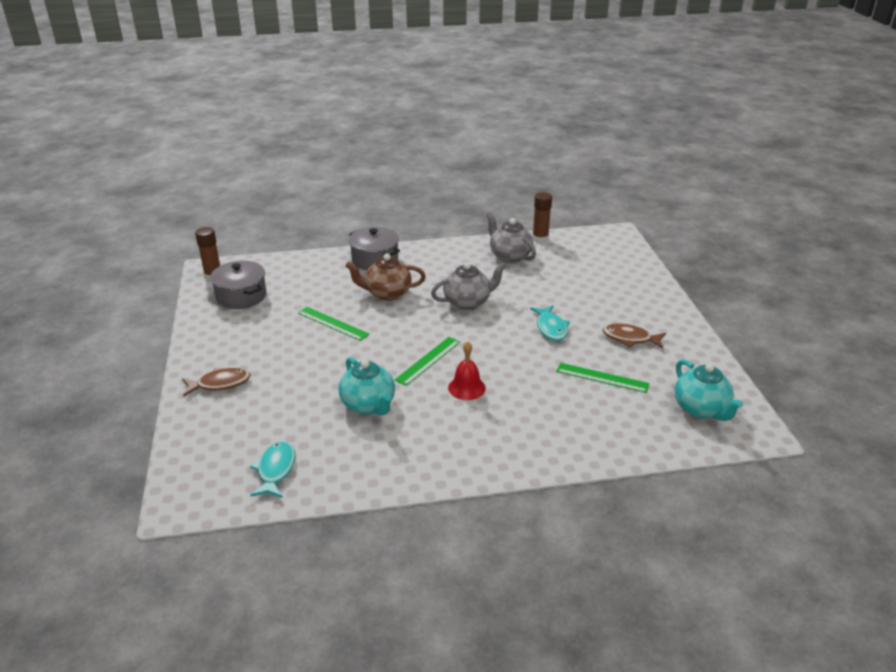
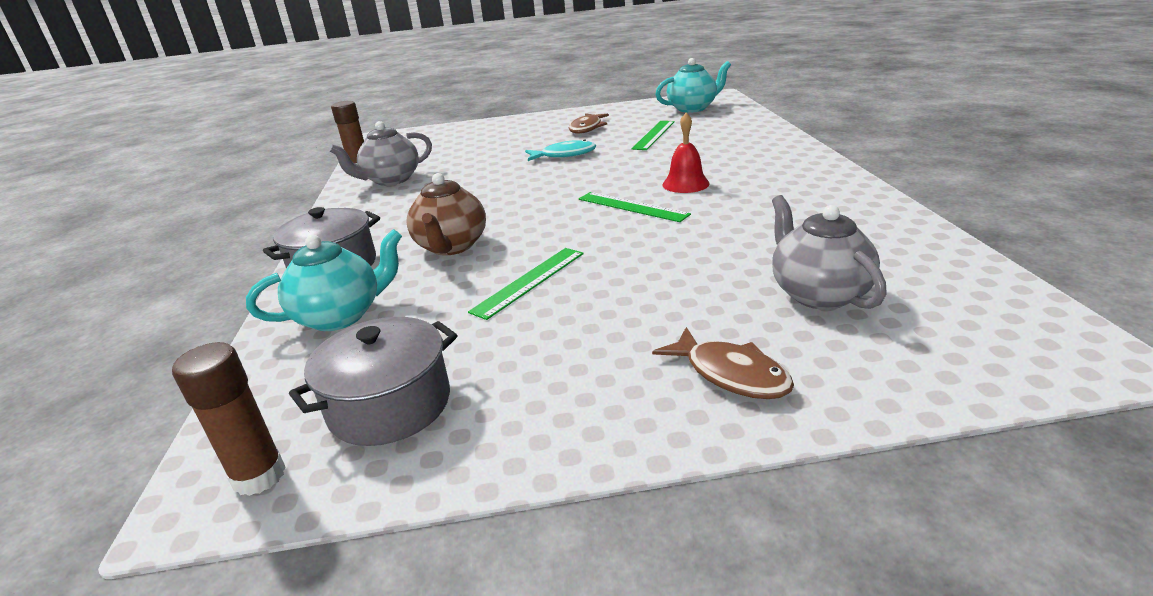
camera: 85 degrees left, 5 degrees down
brown fish [182,367,251,397] -> brown fish turned 150 degrees clockwise [652,327,794,399]
turquoise fish [250,441,295,498] -> none
turquoise teapot [339,357,395,415] -> turquoise teapot moved to [246,229,402,331]
grey teapot [431,262,506,310] -> grey teapot moved to [772,195,887,310]

